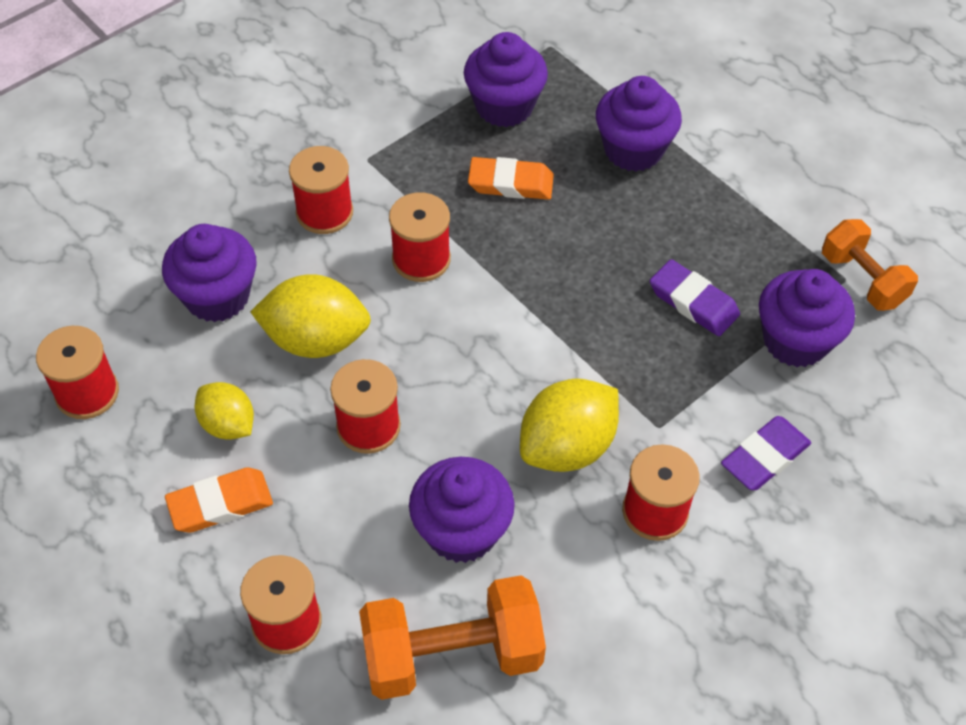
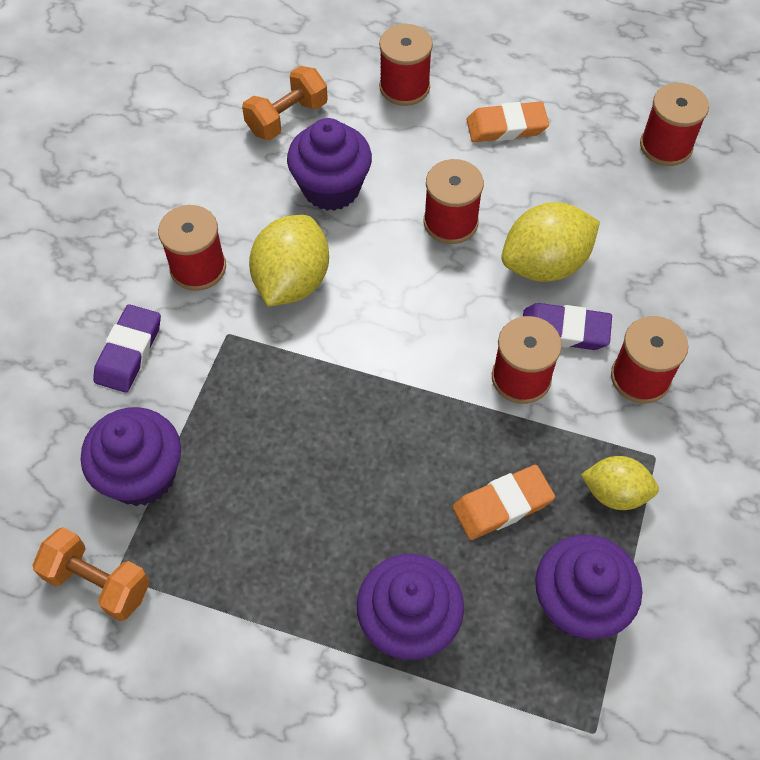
camera: 150 degrees right, 5 degrees up
purple cupcake [162,224,257,322] -> none
orange eraser [165,468,273,533] -> orange eraser turned 45 degrees clockwise [467,101,549,142]
yellow lemon [195,382,254,440] -> yellow lemon moved to [581,456,659,510]
orange dumbbell [359,575,546,700] -> orange dumbbell [242,66,328,140], size x0.65
purple eraser [650,259,740,336] -> purple eraser moved to [523,303,612,350]

